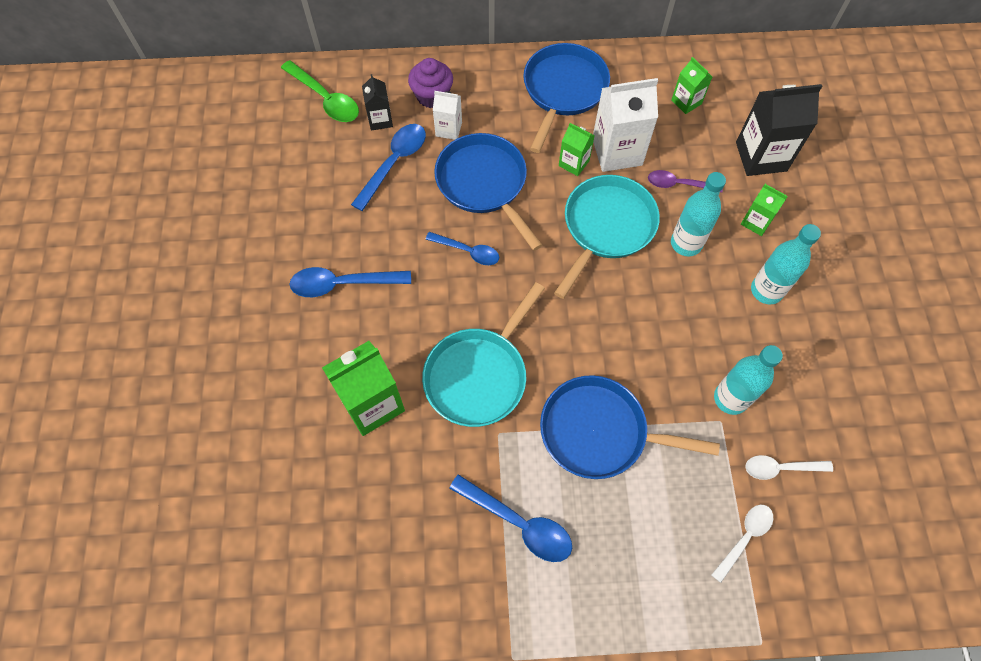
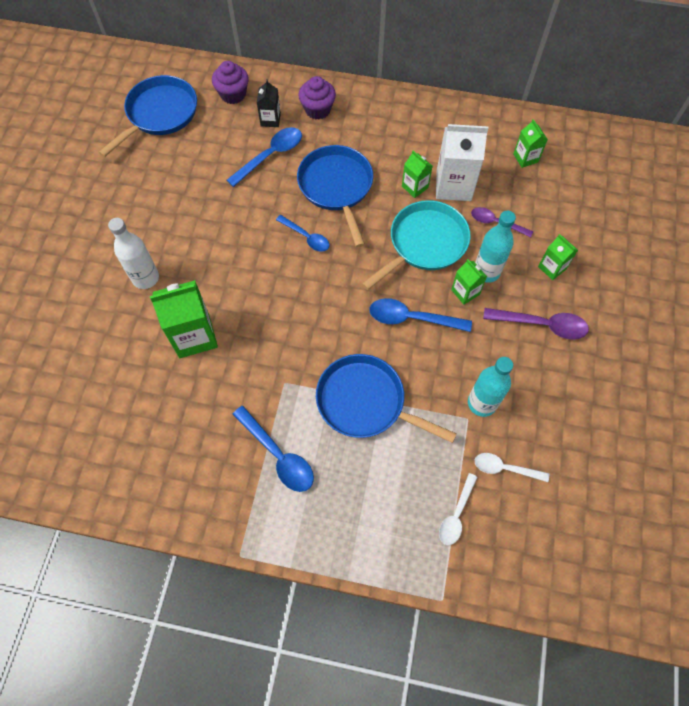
camera: 15 degrees right, 0 degrees up
green spoon [281,60,359,122] -> purple cupcake [212,61,249,104]
blue spoon [290,267,411,297] -> blue spoon moved to [369,298,472,332]
turquoise pan [422,282,545,427] -> none
white carton [433,91,462,140] -> none
blue pan [523,43,610,153] -> blue pan moved to [98,75,197,157]
white spoon [711,505,773,583] -> white spoon turned 150 degrees clockwise [439,473,477,545]
black carton [736,84,822,176] -> none
turquoise bottle [751,224,821,304] -> purple spoon [483,308,589,340]
none -> white bottle [108,218,159,289]
none -> green carton [451,259,487,305]

